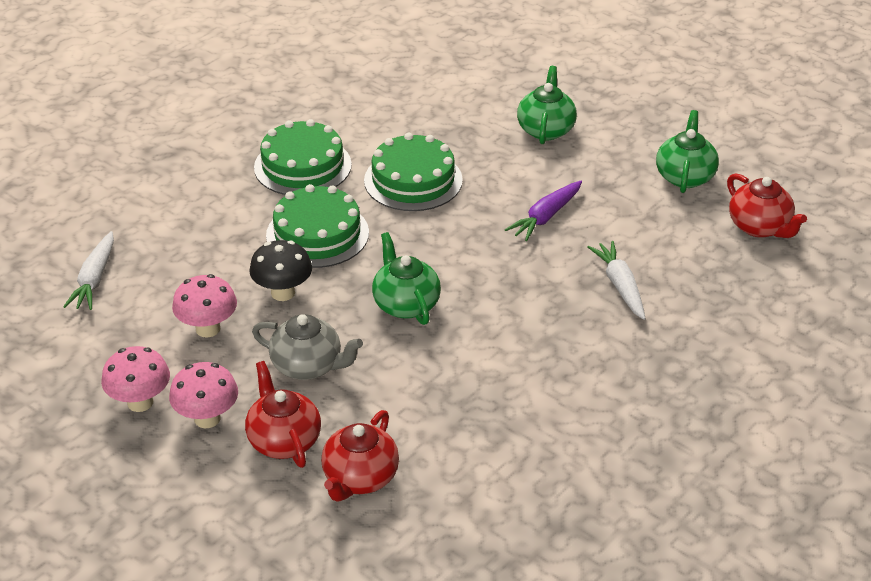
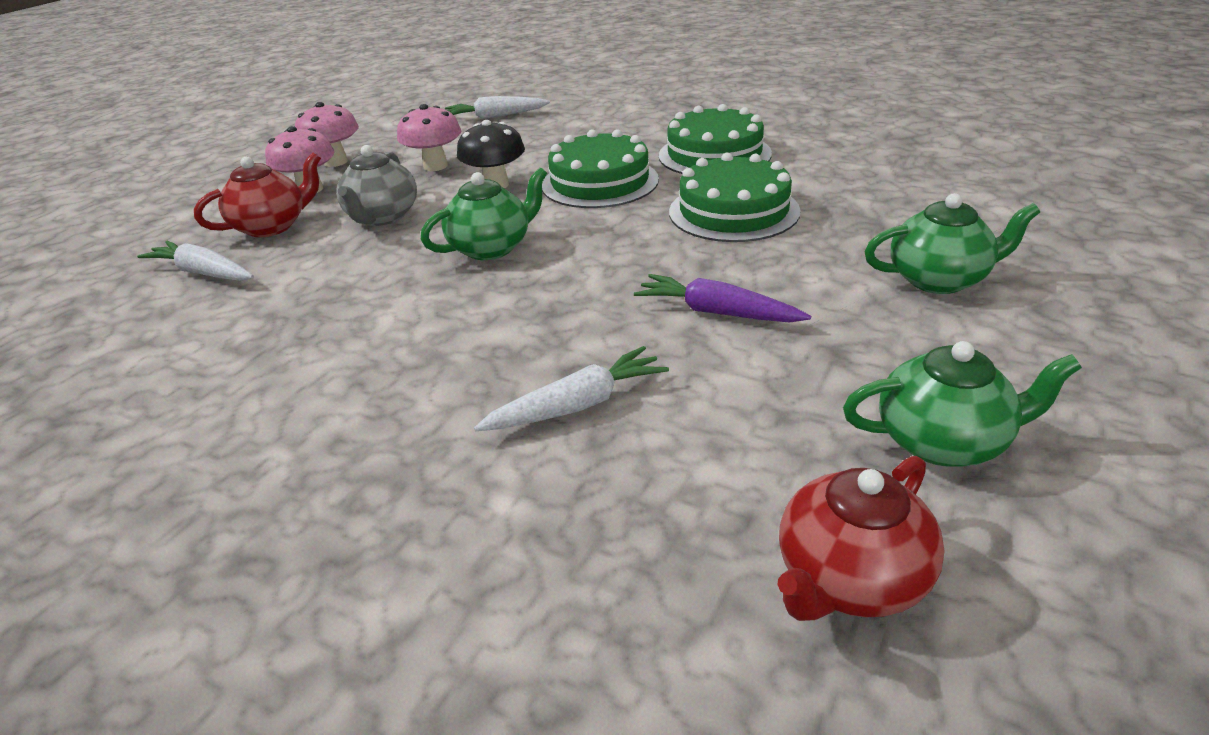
camera: 80 degrees right, 5 degrees down
red teapot [321,410,399,502] -> white carrot [137,241,254,281]

